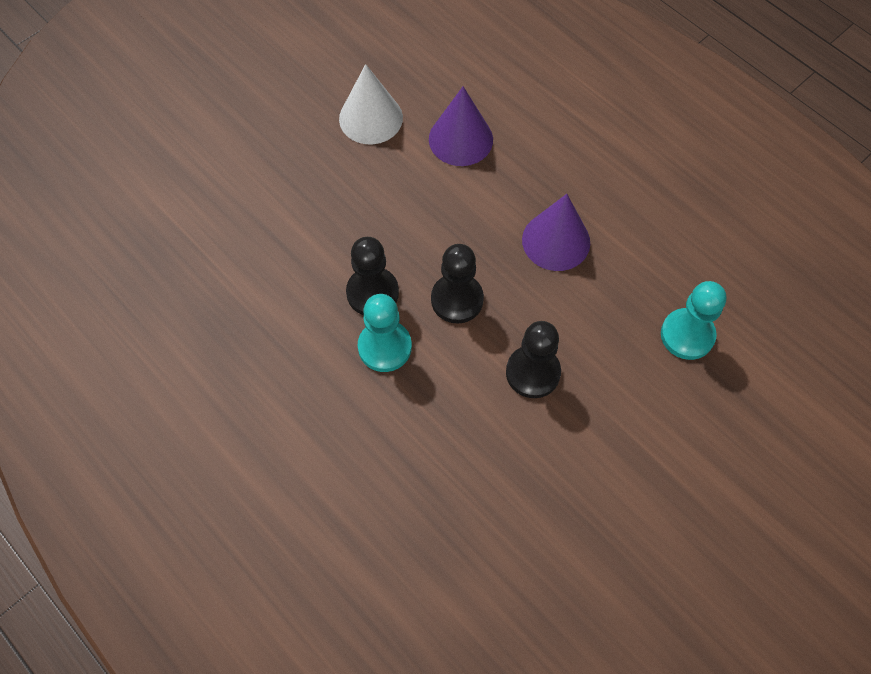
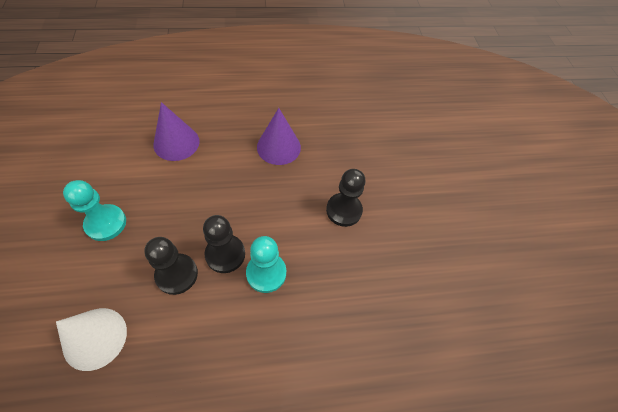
camera: 60 degrees left, 5 degrees down
white cone [339,64,403,144] -> white cone moved to [56,308,127,371]
black pawn [431,244,484,323] -> black pawn moved to [144,237,198,295]
turquoise pawn [661,281,727,360] -> turquoise pawn moved to [63,180,126,241]

